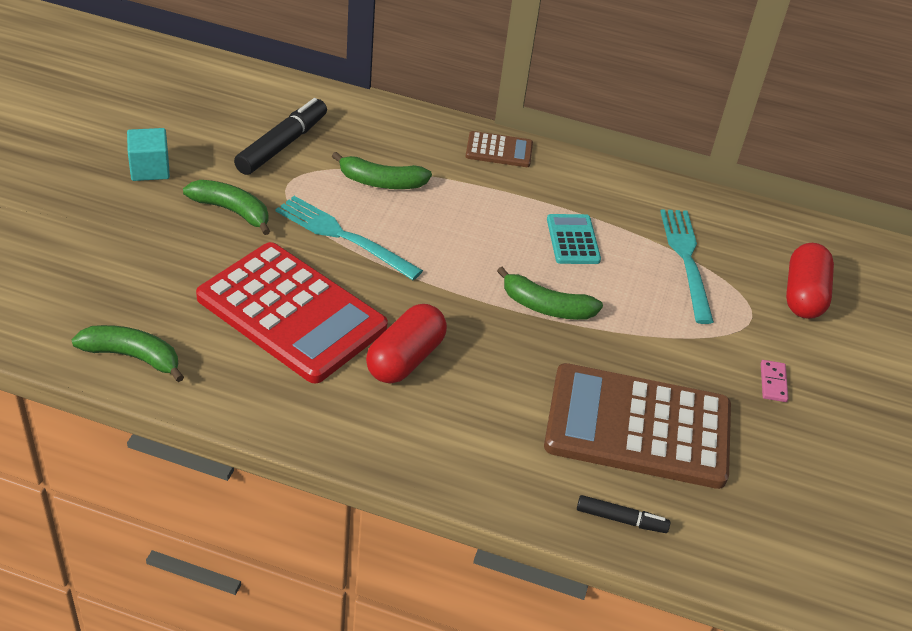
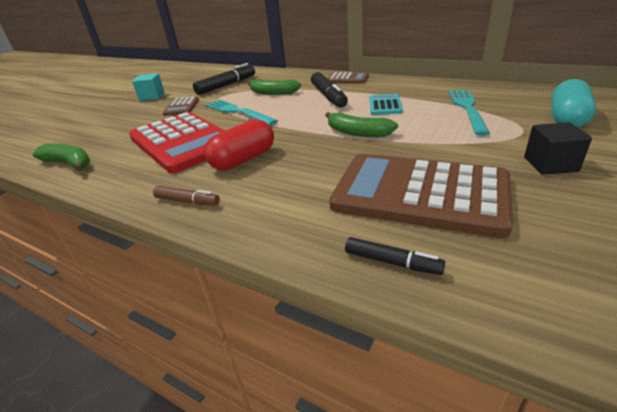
camera: 20 degrees right, 10 degrees down
green banana [183,180,270,235] -> brown calculator [163,96,199,116]
pink domino [761,360,788,402] -> black cube [524,122,592,174]
red capsule [786,243,834,319] -> turquoise capsule [551,79,596,127]
none -> brown marker [153,186,220,206]
none -> black marker [311,72,348,108]

